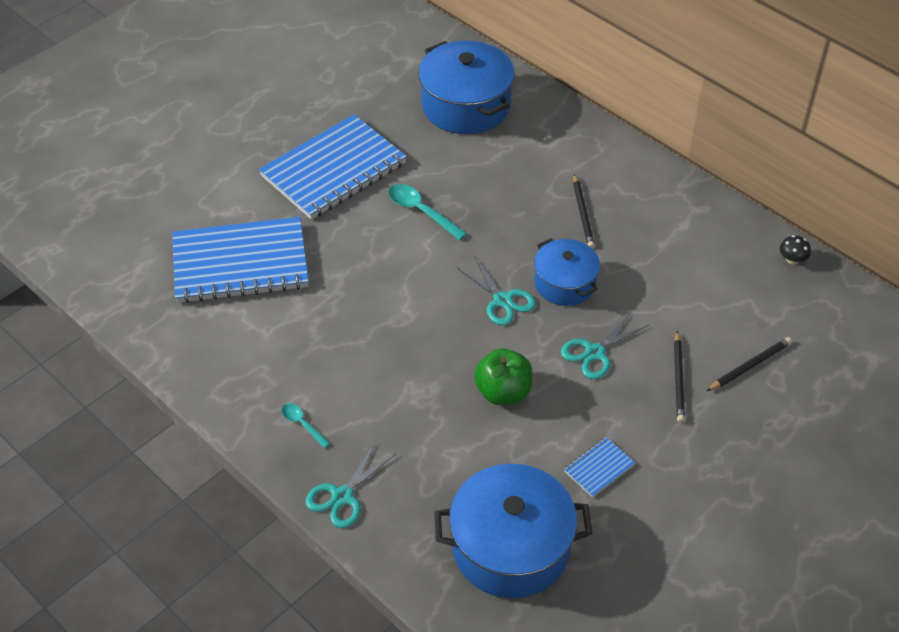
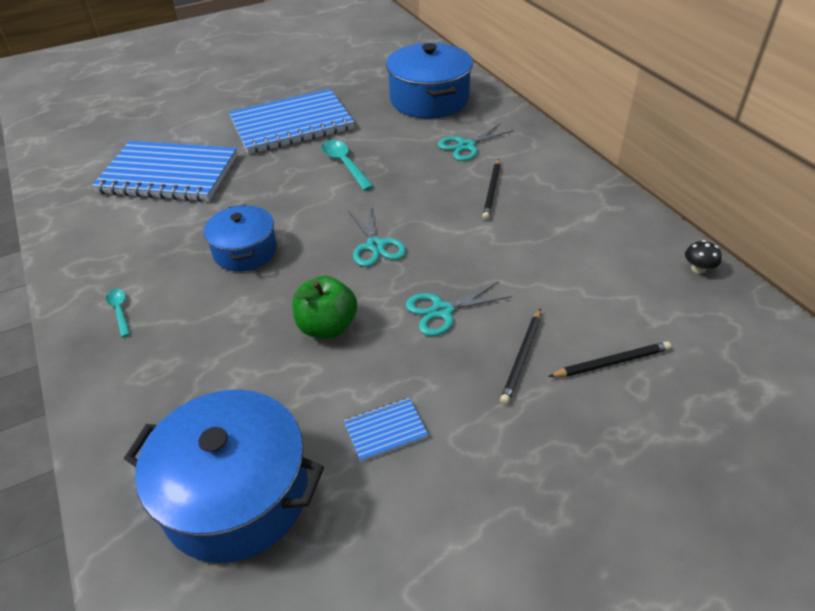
camera: 20 degrees right, 5 degrees down
turquoise scissors [305,442,396,528] -> turquoise scissors moved to [438,123,514,161]
blue pot [534,238,600,306] -> blue pot moved to [204,204,277,271]

